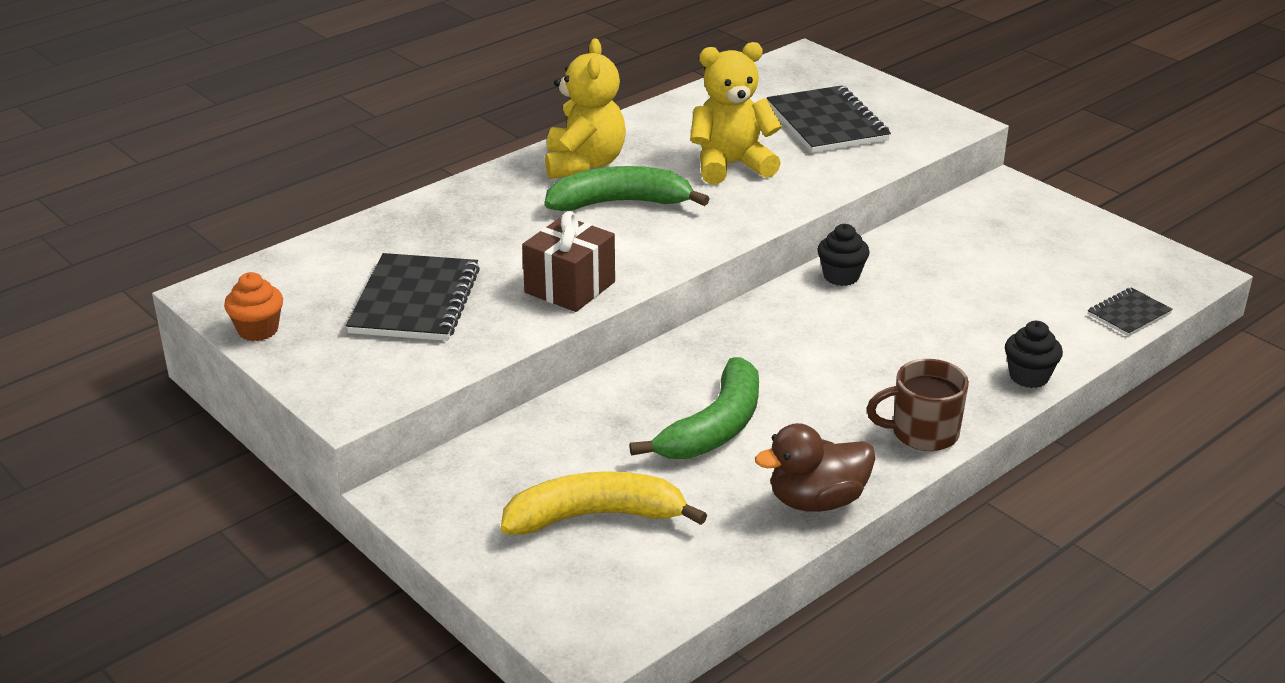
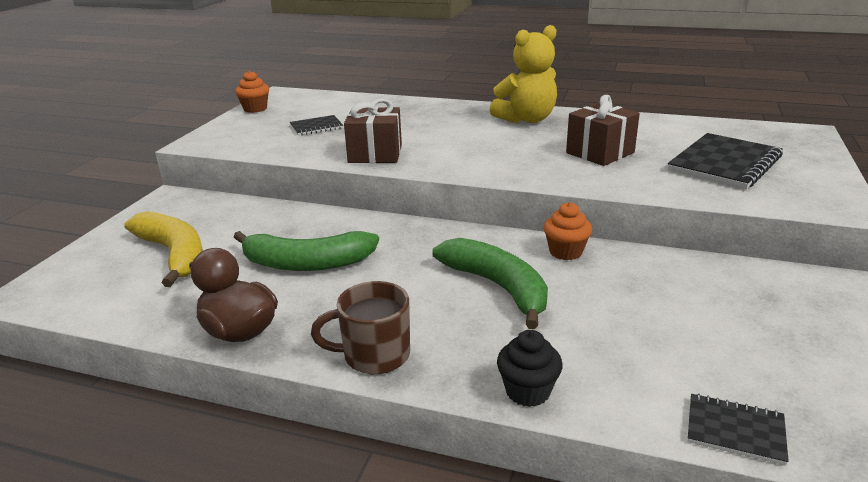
camera: 60 degrees right, 5 degrees down
black notebook [346,253,480,341] -> black notebook [290,115,343,136], size x0.53
green banana [545,166,710,211] -> green banana moved to [433,238,548,329]
yellow teddy bear [690,42,782,184] -> brown gift [566,95,640,166]
black cupcake [817,224,870,286] -> orange cupcake [544,202,592,260]
brown mug [866,359,969,451] -> brown mug turned 60 degrees counterclockwise [311,281,410,374]

